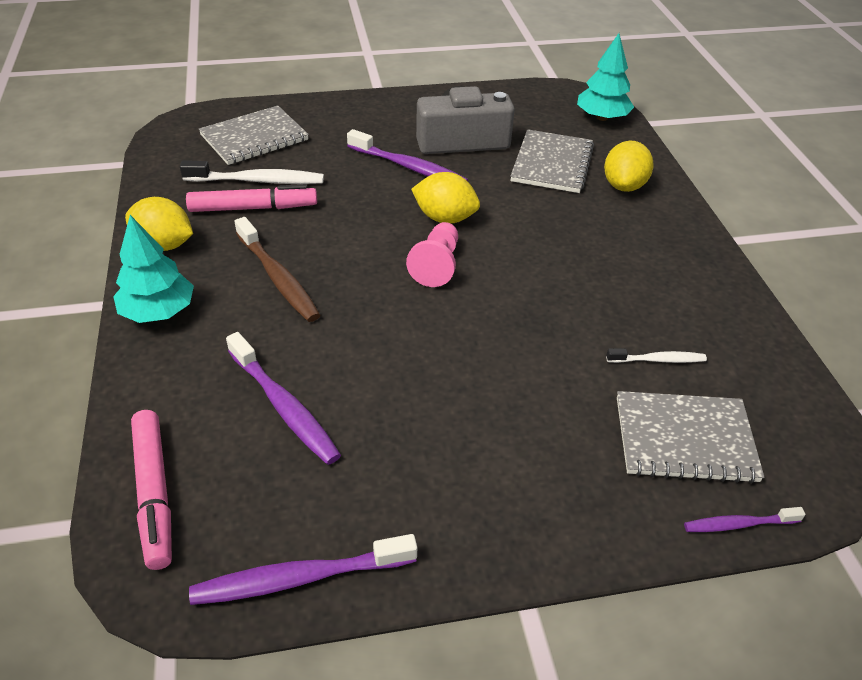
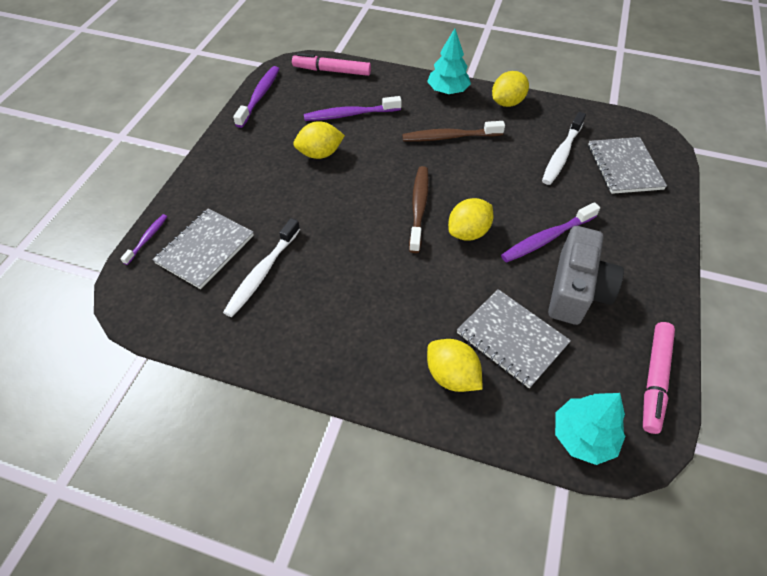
camera: 120 degrees right, 10 degrees up
pink marker [186,184,317,212] -> pink marker moved to [643,322,675,434]
pink pawn [406,222,458,287] -> brown toothbrush [409,166,429,253]
white toothbrush [606,349,707,363] -> white toothbrush [223,218,300,317], size x1.75
none -> yellow lemon [293,121,345,159]

